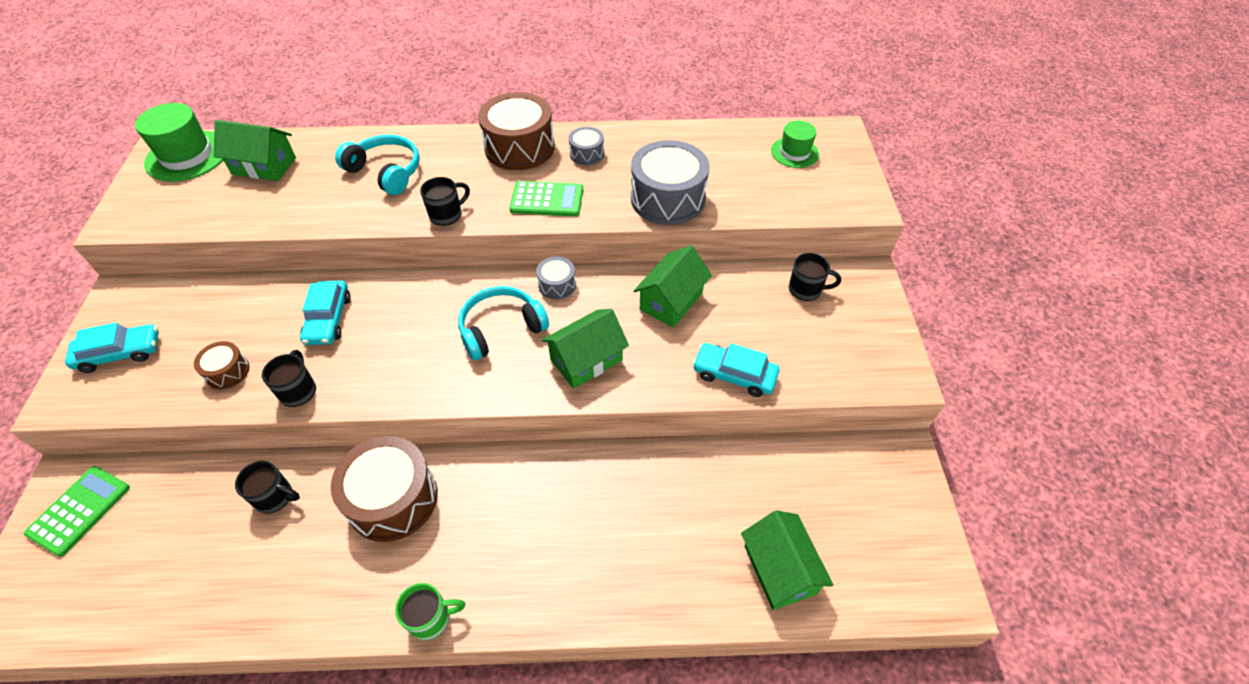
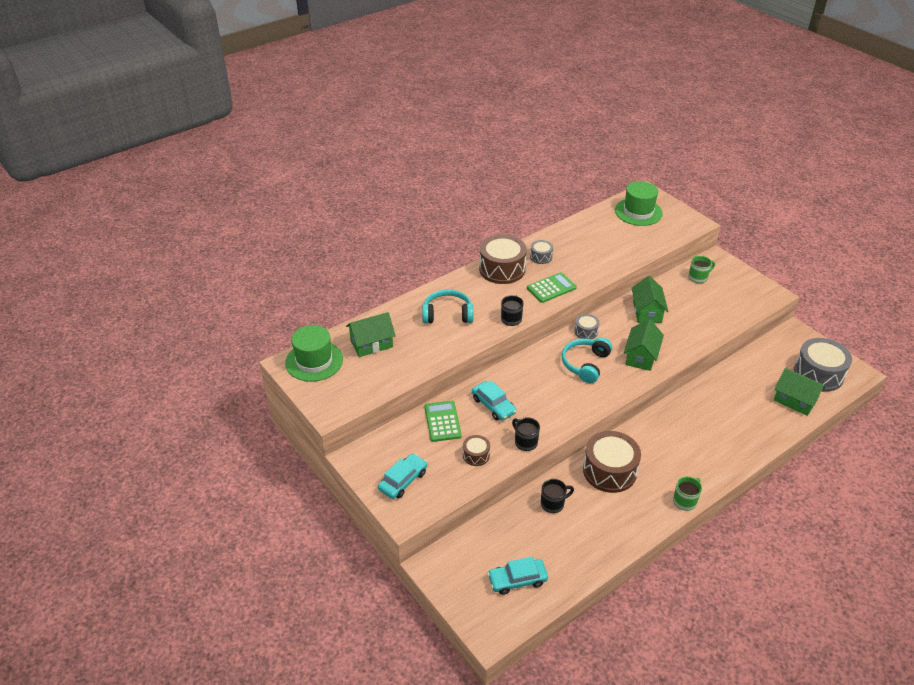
camera: 35 degrees left, 10 degrees down
green calculator [24,466,130,557] -> green calculator moved to [424,401,462,442]
grey drum [631,140,710,225] -> grey drum moved to [794,338,852,392]
turquoise car [693,343,780,397] -> turquoise car moved to [487,557,548,595]
green hat [771,120,819,168] -> green hat [615,181,663,226], size x1.63
black mug [789,253,841,301] -> green mug [689,256,715,283]

